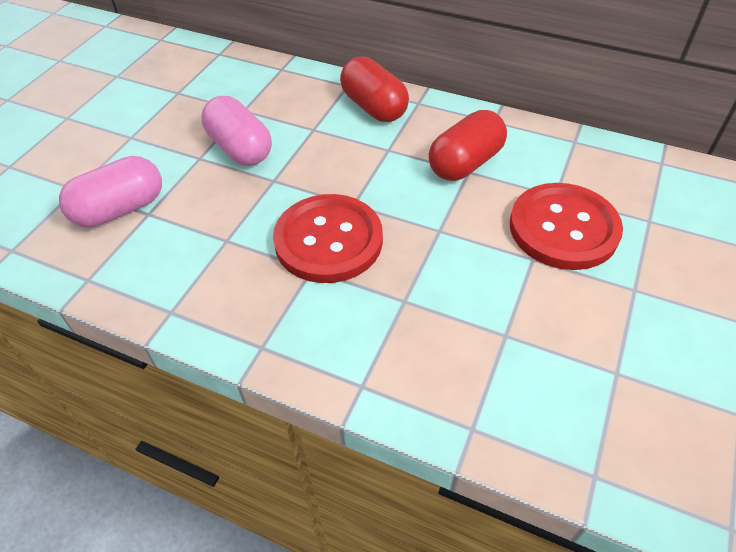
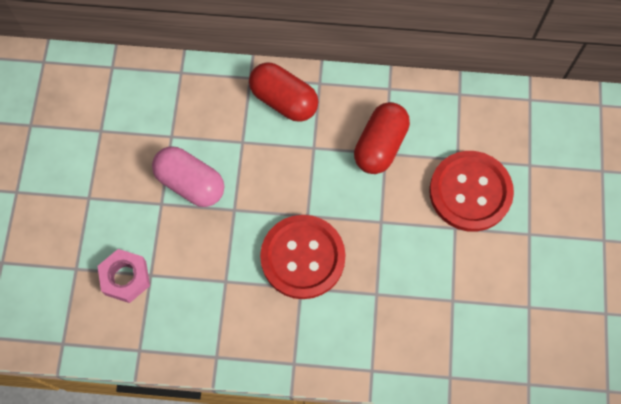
camera: 20 degrees left, 20 degrees up
pink capsule [59,156,162,227] -> pink nut [97,249,150,303]

